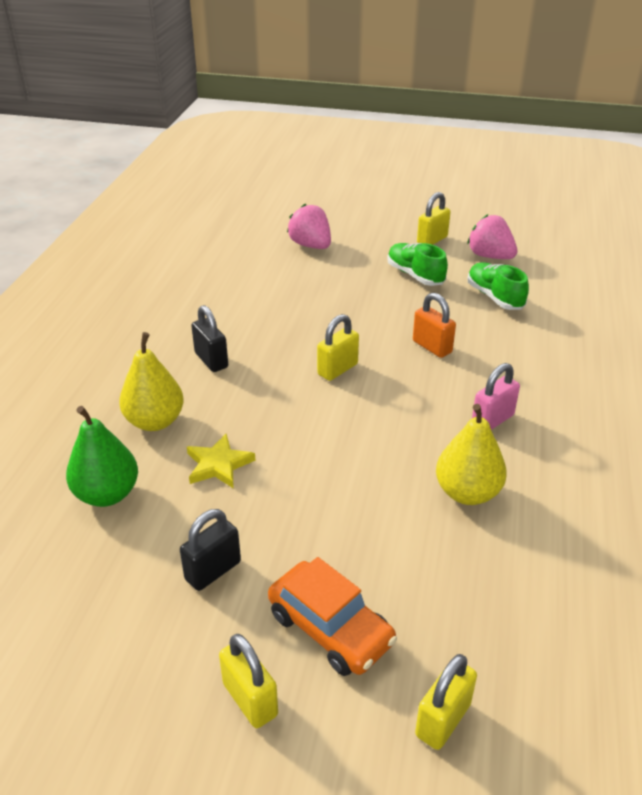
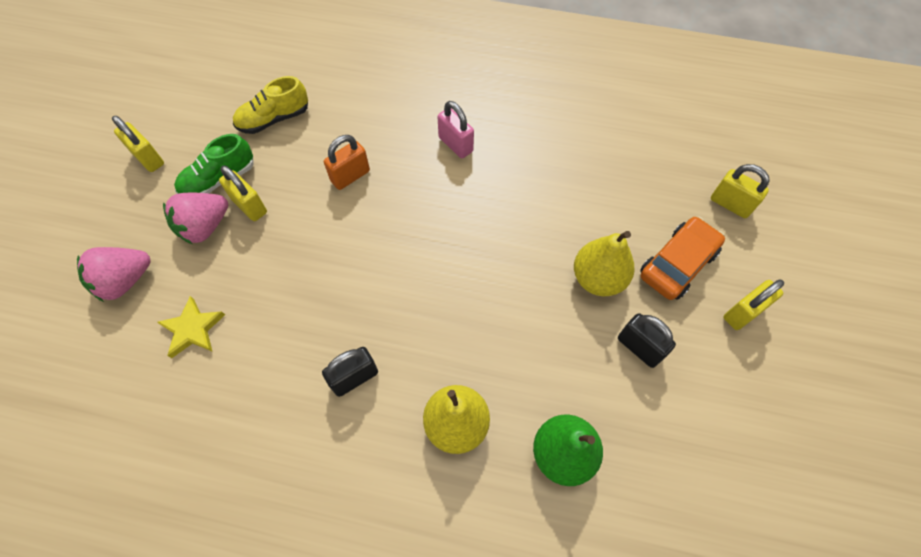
camera: 90 degrees left, 25 degrees up
yellow star [187,434,256,488] -> yellow star moved to [157,296,225,358]
yellow padlock [317,314,359,381] -> yellow padlock moved to [219,166,267,221]
yellow pear [436,404,507,505] -> yellow pear moved to [574,231,634,296]
pink strawberry [467,214,517,259] -> pink strawberry moved to [163,193,228,244]
green shoe [468,262,529,310] -> yellow shoe [233,76,308,134]

